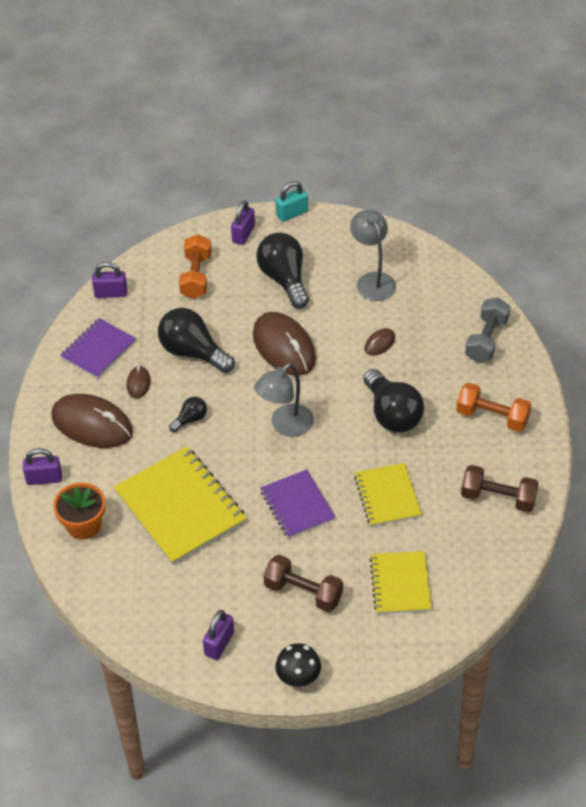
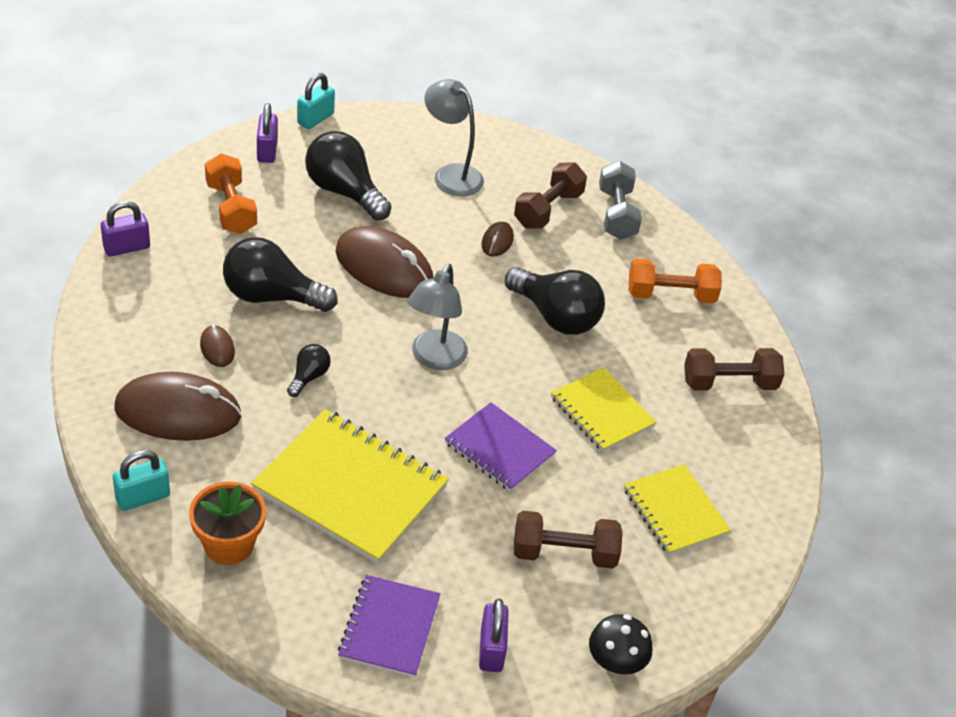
camera: 30 degrees left, 5 degrees down
purple padlock [23,448,62,485] -> turquoise padlock [113,450,170,511]
purple notebook [60,318,136,379] -> purple notebook moved to [338,575,441,678]
none -> brown dumbbell [514,163,587,229]

